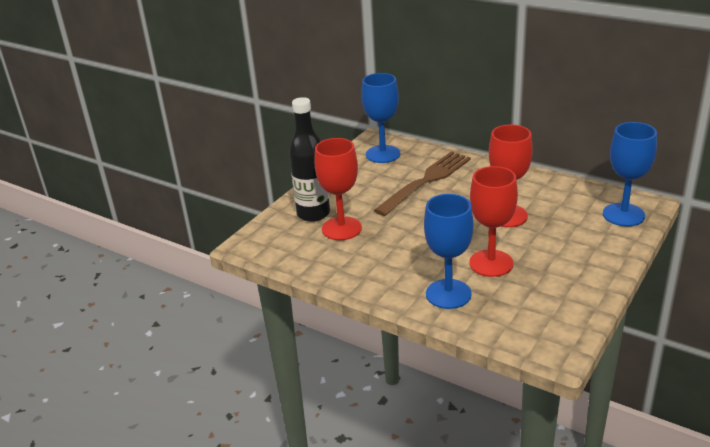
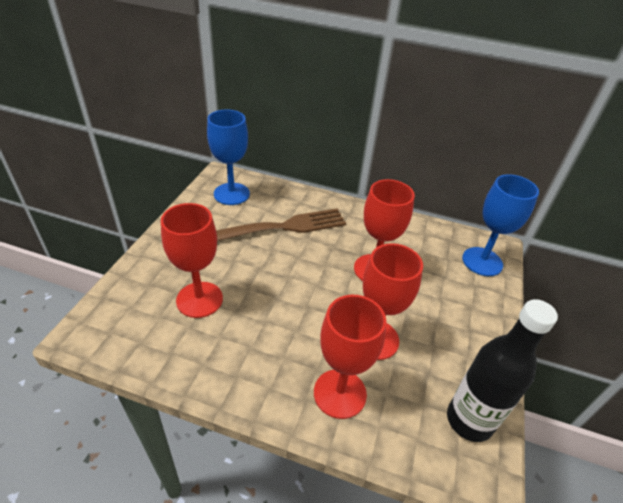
camera: 20 degrees left, 10 degrees up
black bottle [289,97,330,222] -> black bottle moved to [447,299,558,442]
brown fork [374,151,471,216] -> brown fork turned 45 degrees clockwise [216,208,346,241]
blue goblet [424,194,474,309] -> red goblet [314,295,386,419]

